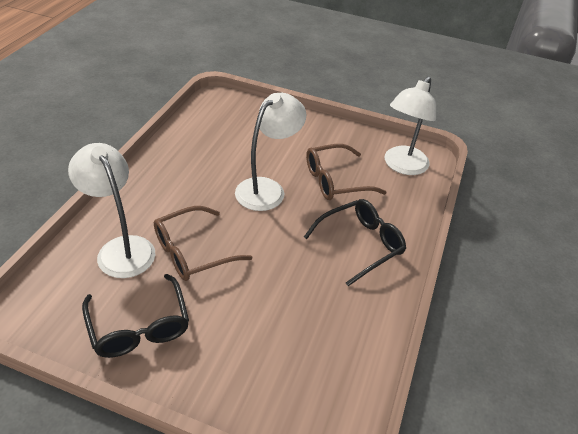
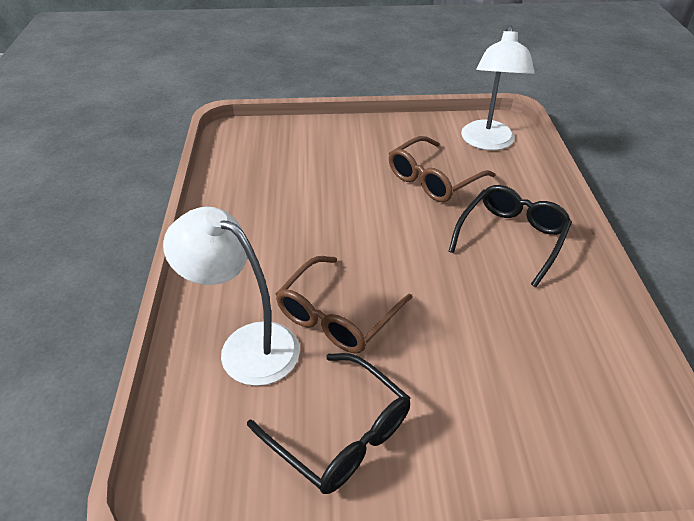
camera: 20 degrees left, 0 degrees up
white lamp [235,93,306,211] -> none

